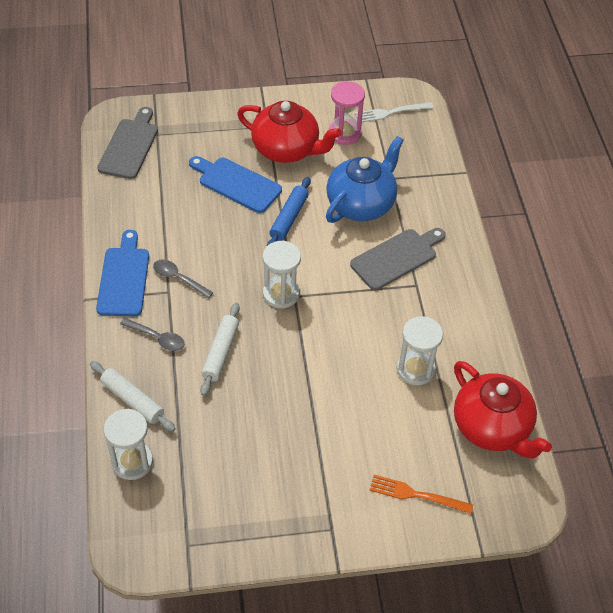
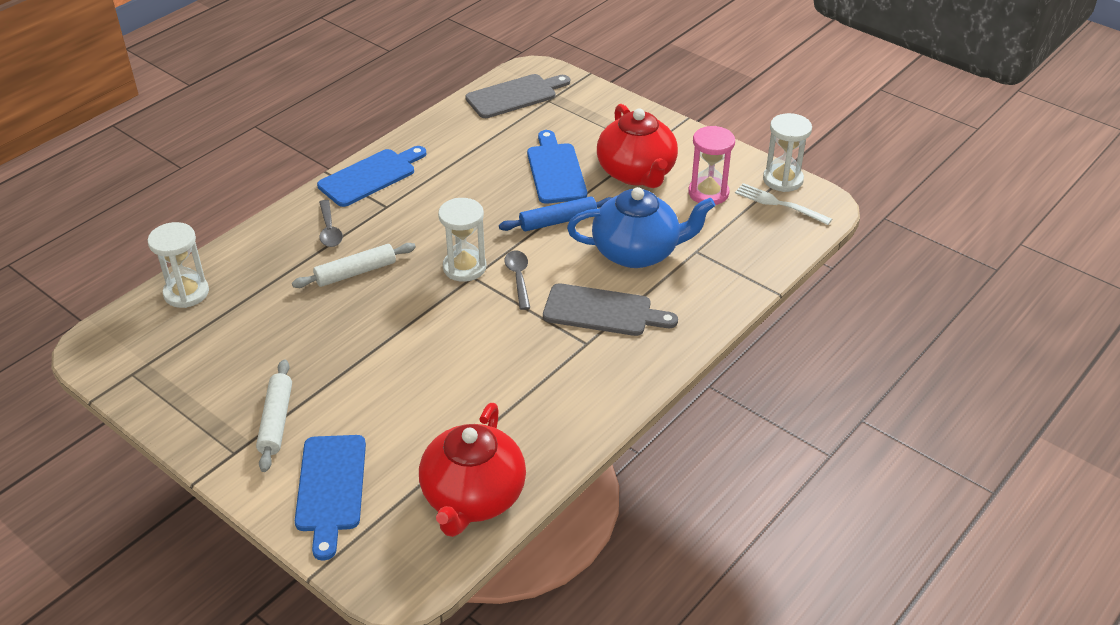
camera: 50 degrees right, 10 degrees down
white rolling pin [90,361,176,432] -> white rolling pin moved to [256,359,292,472]
grey spoon [153,260,213,298] -> grey spoon moved to [505,250,530,310]
orange fork [369,475,473,514] -> blue cutting board [295,435,366,561]
white hourglass [397,316,443,385] -> white hourglass moved to [763,113,812,192]

